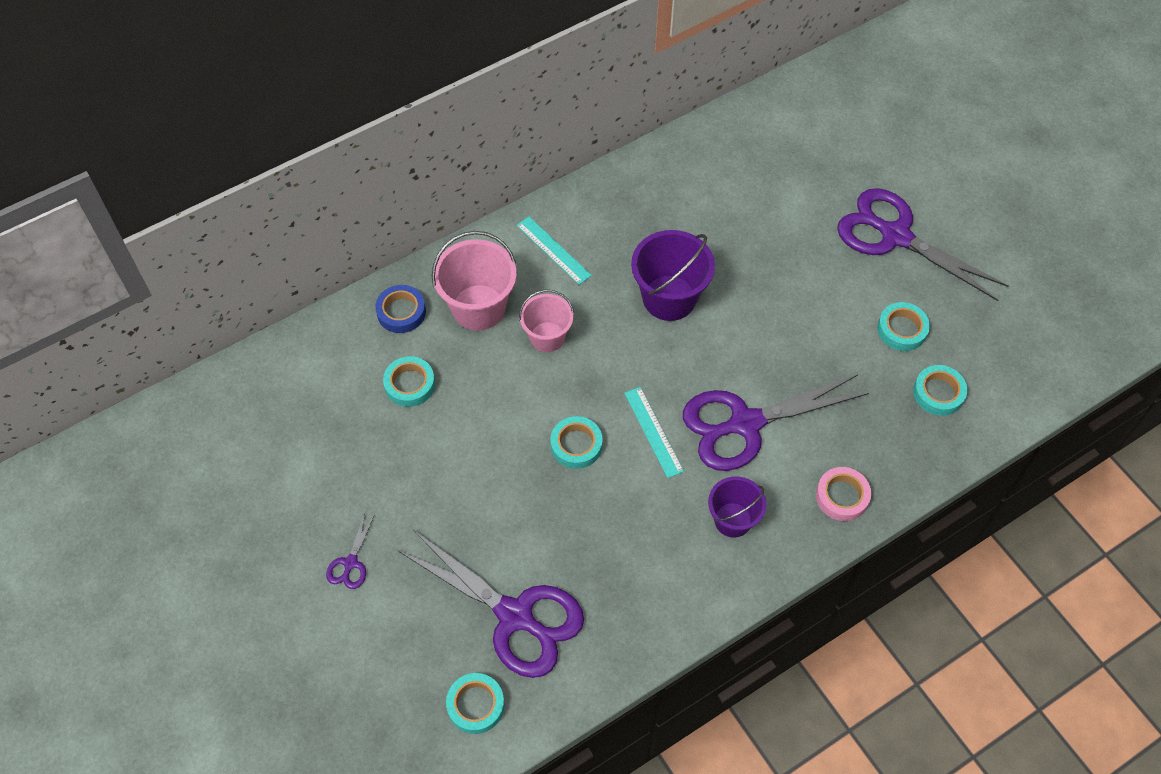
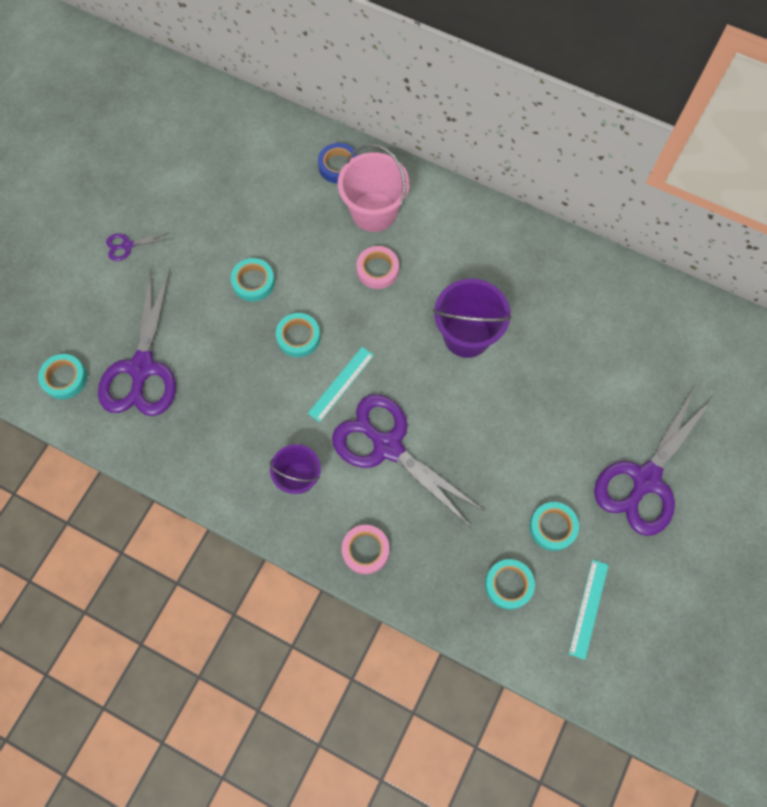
camera: 60 degrees right, 10 degrees up
turquoise tape [383,356,435,407] -> turquoise tape moved to [231,258,275,301]
turquoise ruler [517,217,592,285] -> turquoise ruler moved to [569,560,609,660]
pink bucket [519,290,574,352] -> pink tape [357,246,399,289]
purple scissors [837,188,1009,301] -> purple scissors turned 150 degrees counterclockwise [594,386,715,536]

